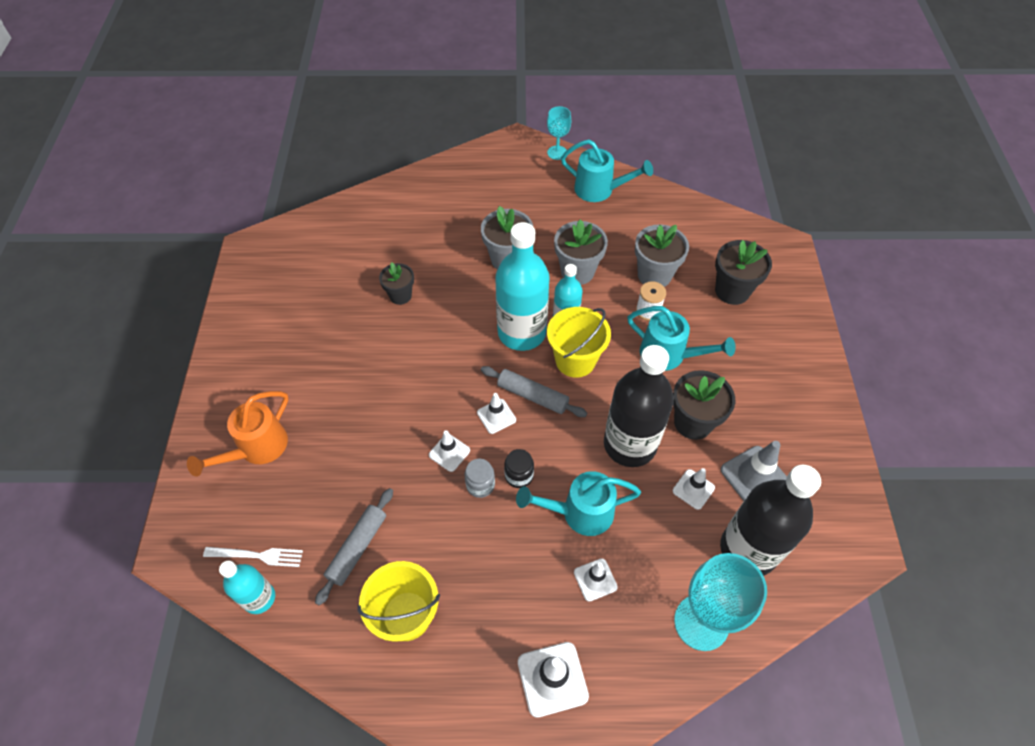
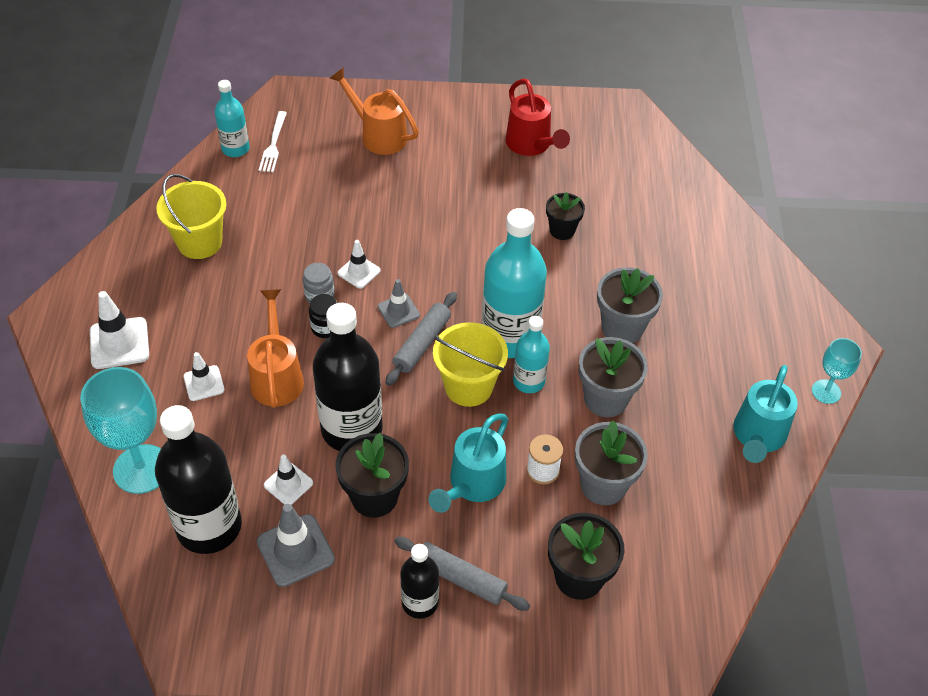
camera: 90 degrees right, 5 degrees down
grey rolling pin [315,488,393,605] -> grey rolling pin moved to [394,537,530,611]
white traffic cone [477,393,516,434] -> grey traffic cone [378,279,420,328]
turquoise watering can [516,471,641,536] -> orange watering can [247,289,304,408]
none -> black bottle [400,544,439,619]
none -> red watering can [505,78,570,156]

